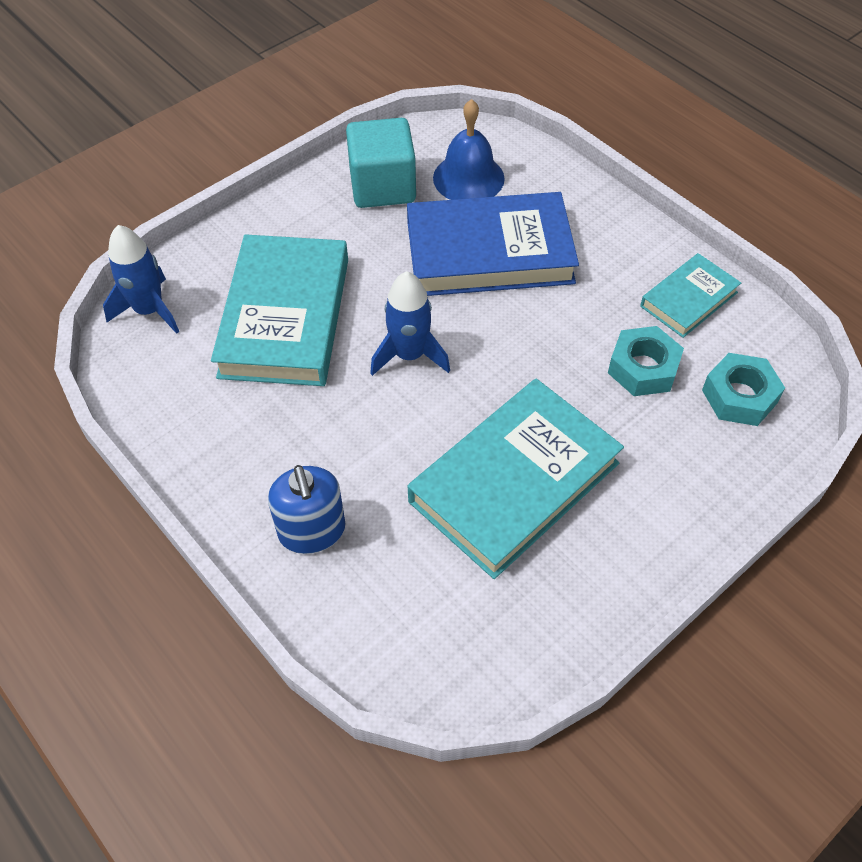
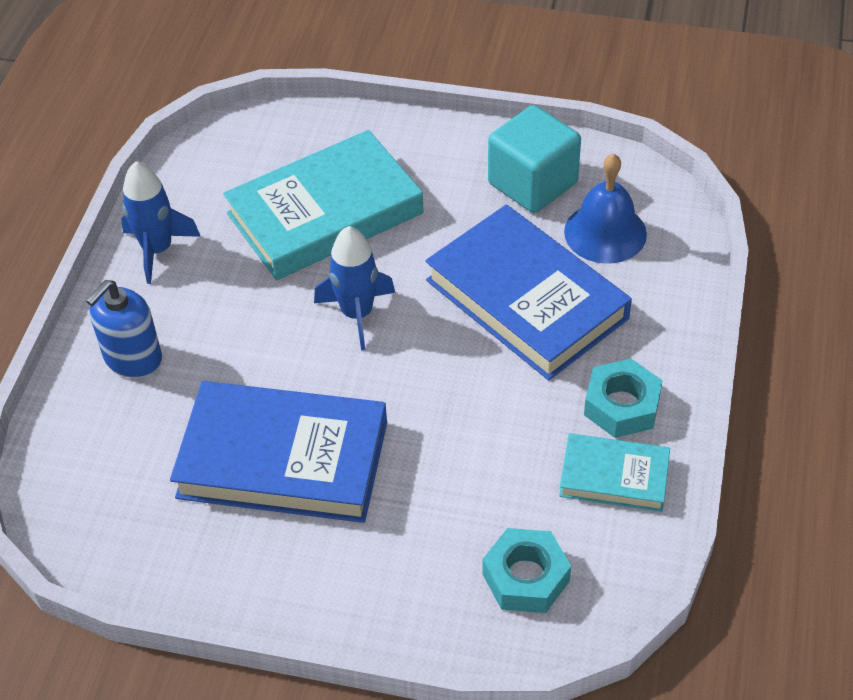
camera: 55 degrees right, 5 degrees down
blue rocket [103,225,179,334] -> blue rocket moved to [121,161,201,284]
turquoise book [408,379,624,579] -> blue book [170,381,387,523]
turquoise nut [608,326,684,396] -> turquoise nut moved to [584,358,663,438]

